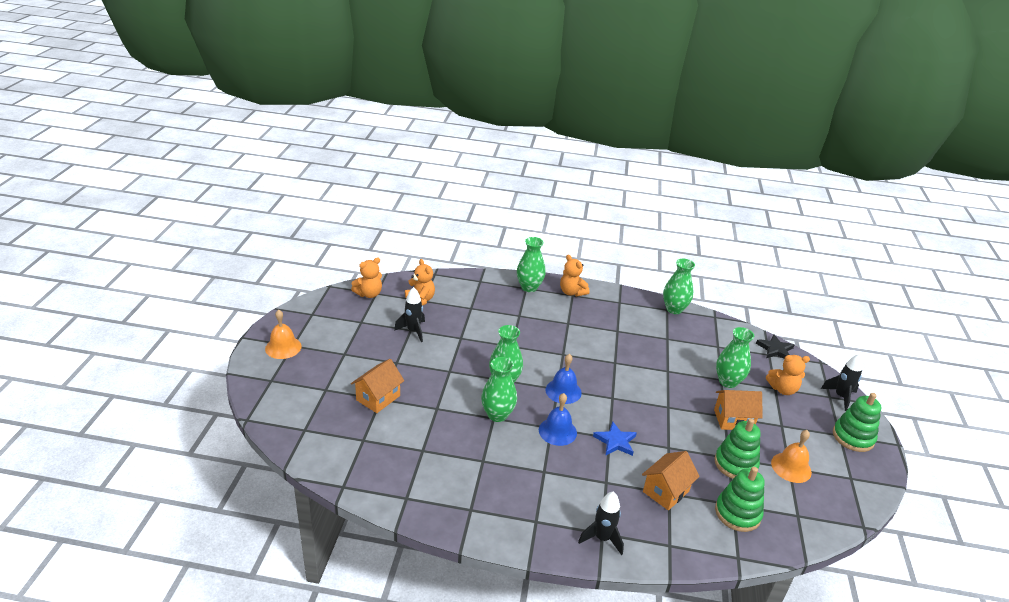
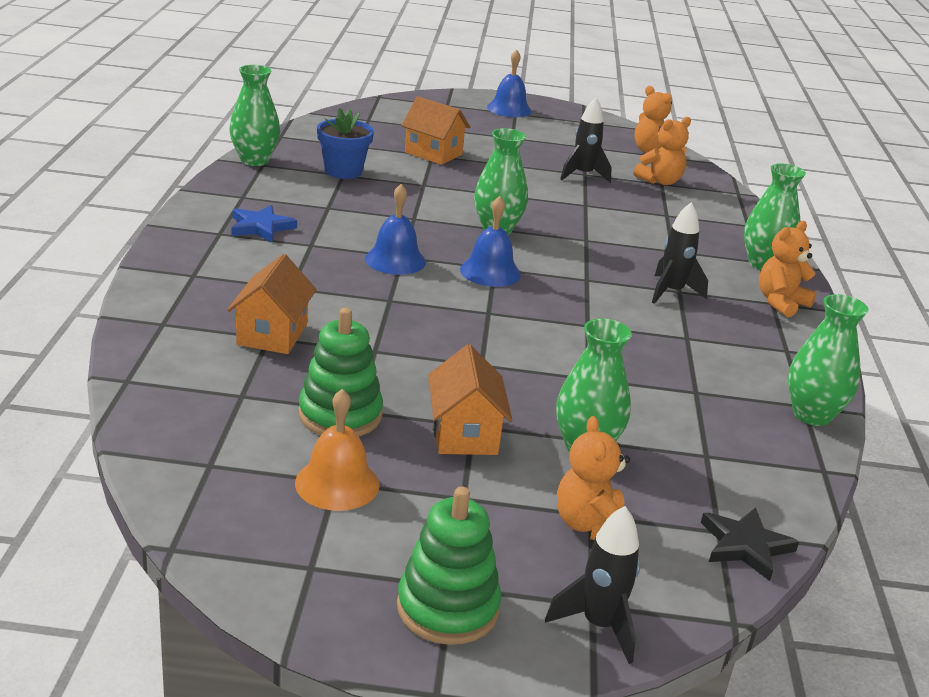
camera: 85 degrees right, 5 degrees down
orange bell [265,310,302,359] -> blue bell [487,50,532,117]
green vase [481,357,517,422] -> green vase moved to [229,65,280,166]
black rocket [578,492,624,555] -> black rocket moved to [652,202,708,304]
blue star [593,421,637,456] -> blue star moved to [231,205,297,242]
orange house [642,451,700,510] -> orange house turned 60 degrees clockwise [227,254,317,354]
green stacking toy [715,467,765,532] -> none
none -> blue flower pot [317,108,374,179]

